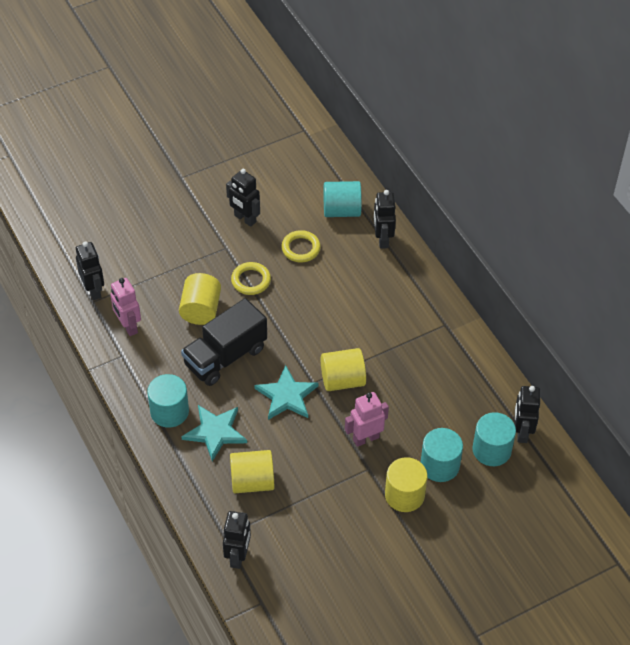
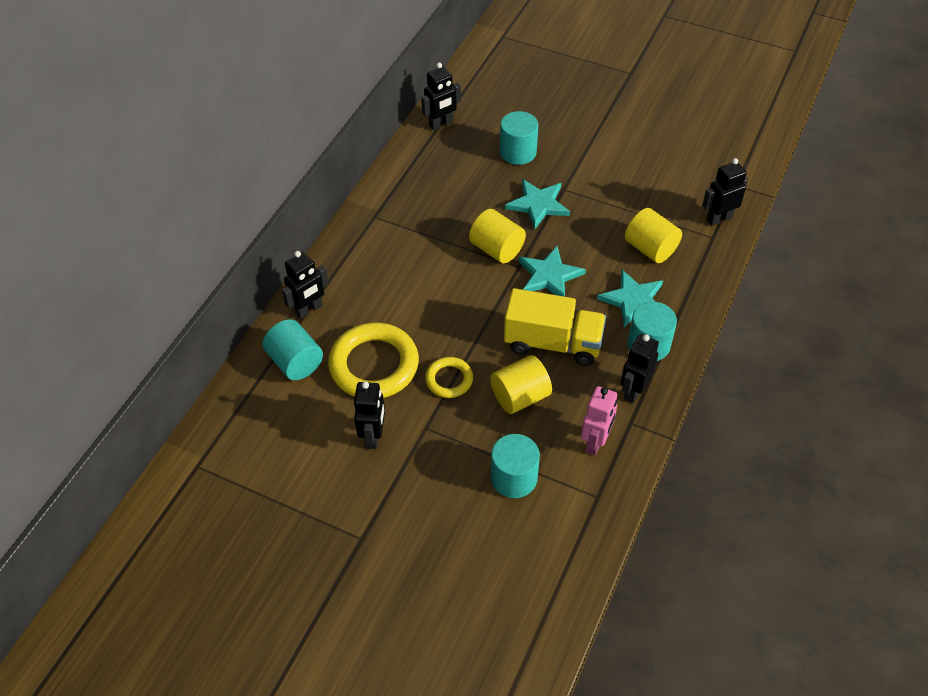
camera: 125 degrees left, 0 degrees up
black robot [76,241,104,300] -> black robot moved to [620,334,659,403]
black truck [181,298,267,386] -> yellow truck [504,288,606,366]
yellow ring [281,230,321,262] -> yellow ring [328,322,419,398], size x1.90
pink robot [345,392,389,447] -> turquoise star [505,179,570,229]
yellow cylinder [385,457,427,512] -> none
turquoise cylinder [473,412,516,466] -> turquoise cylinder moved to [491,434,540,498]

